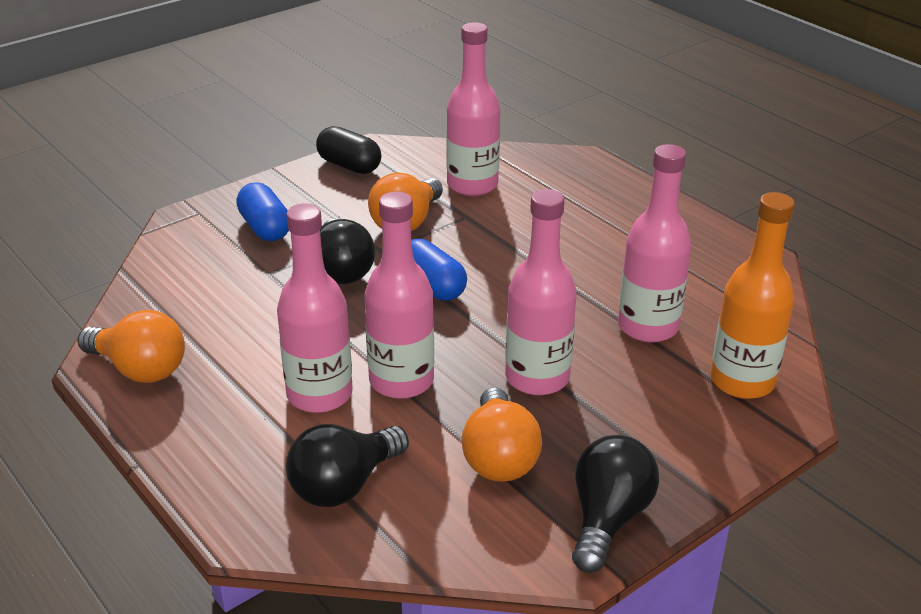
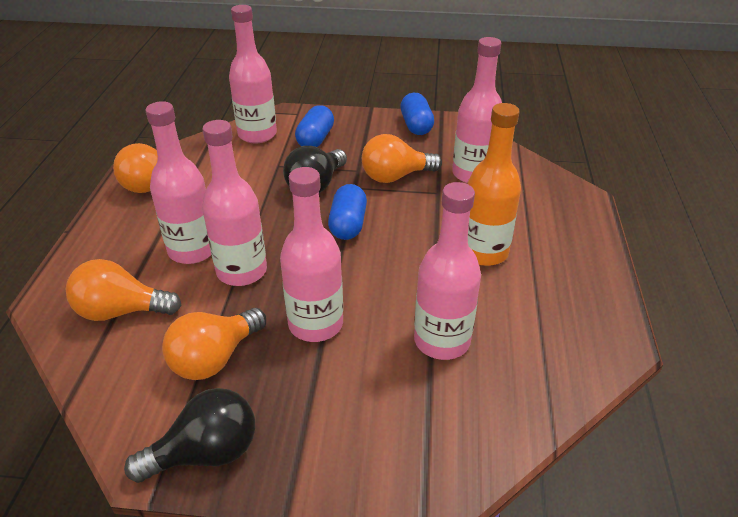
camera: 45 degrees right, 5 degrees up
black light bulb [286,424,409,507] -> orange light bulb [66,259,182,321]
black capsule [316,126,381,174] -> blue capsule [400,93,434,135]
orange bottle [710,192,795,399] -> orange bottle moved to [467,103,521,266]
none -> pink bottle [229,5,277,144]

